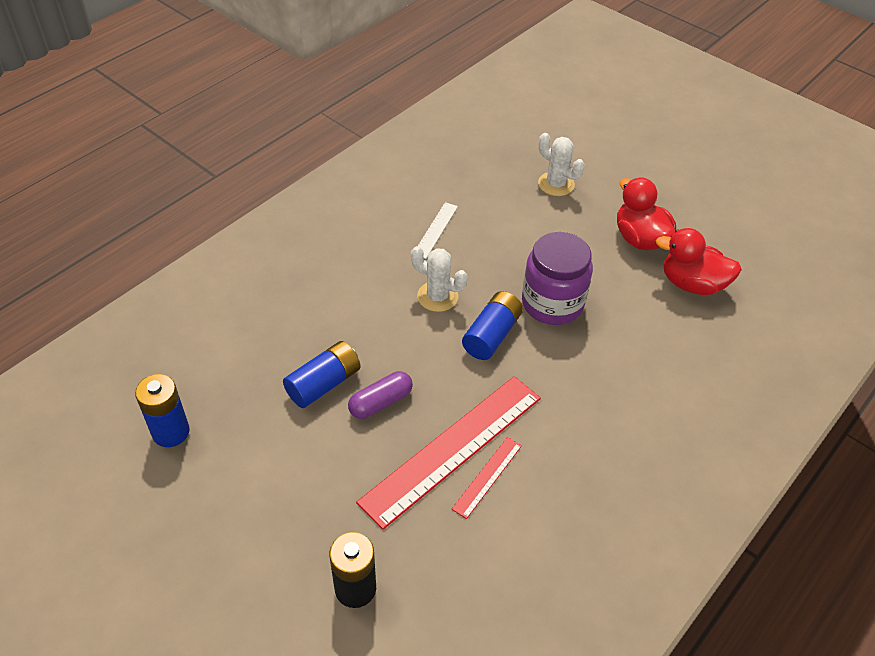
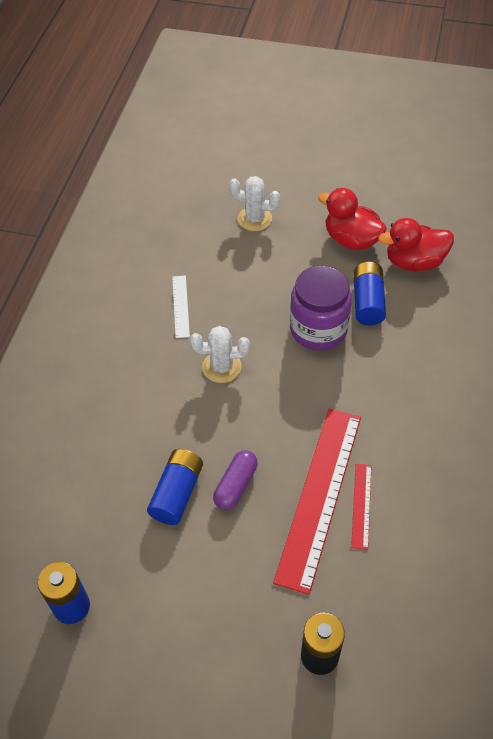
camera: 25 degrees left, 5 degrees up
blue battery [462,291,523,360] -> blue battery moved to [354,262,386,325]

